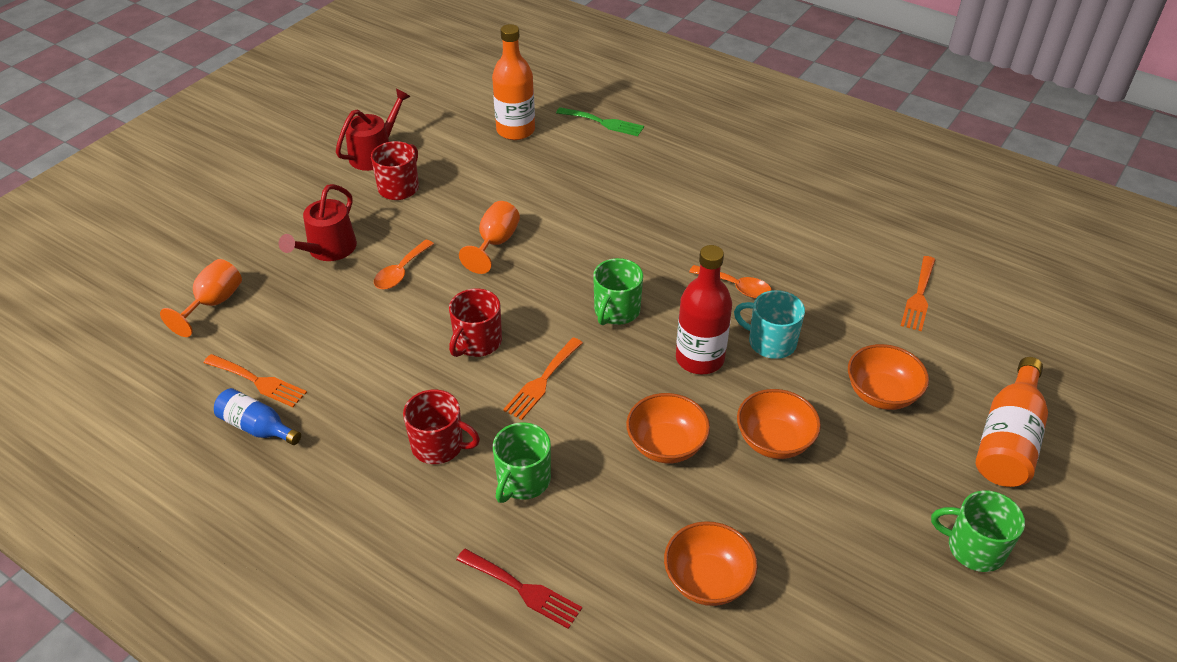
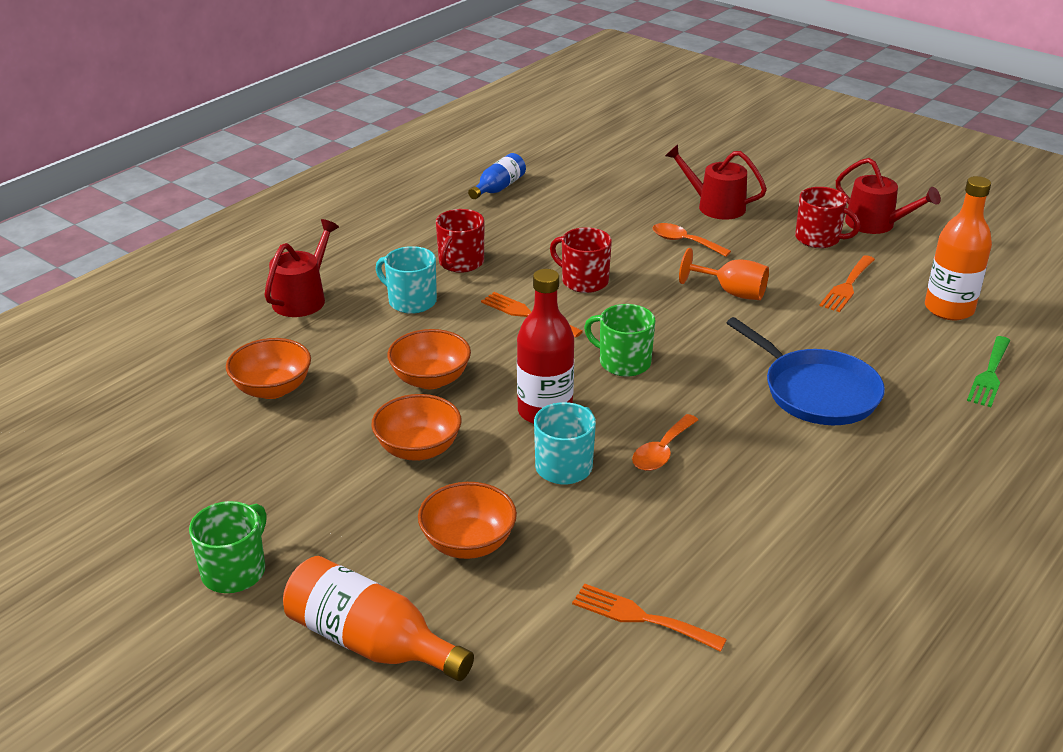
camera: 95 degrees right, 10 degrees down
orange goblet [160,259,242,337] -> none
orange fork [204,354,307,407] -> orange fork moved to [819,255,875,312]
red fork [456,548,582,629] -> red watering can [265,219,339,317]
green mug [493,422,551,503] -> turquoise mug [376,246,437,314]
none -> blue pan [727,317,885,425]

